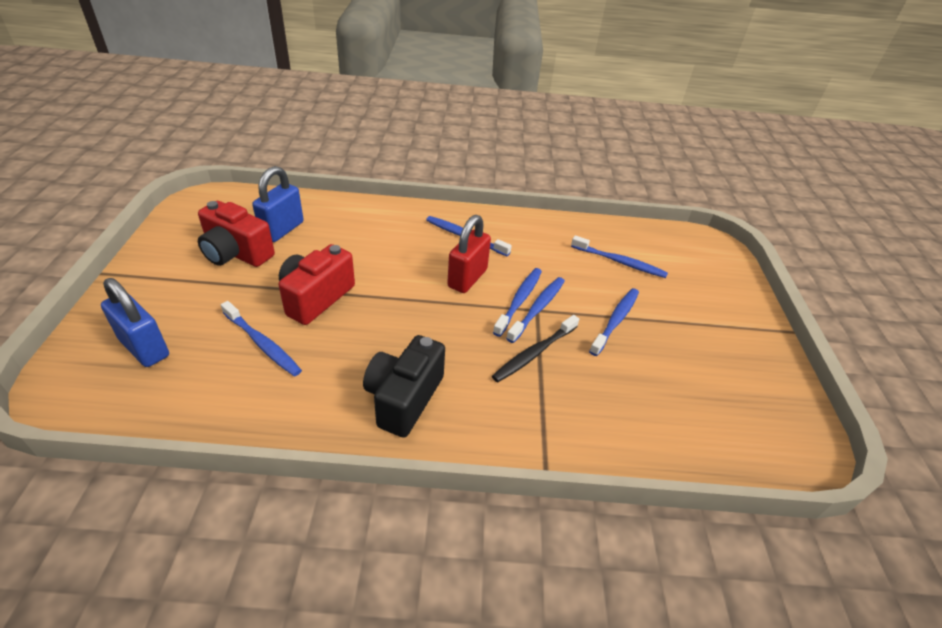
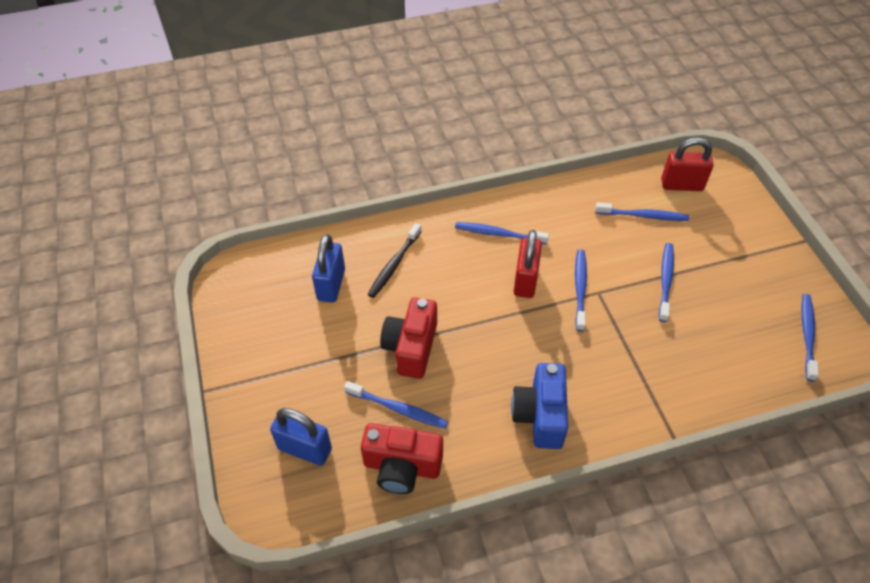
camera: 15 degrees left, 10 degrees up
red camera [198,201,275,267] -> red camera moved to [361,423,443,494]
black camera [363,335,445,438] -> blue camera [511,363,568,449]
black toothbrush [492,315,579,382] -> black toothbrush moved to [367,223,421,298]
blue toothbrush [506,277,565,343] -> blue toothbrush moved to [802,294,819,381]
none -> red padlock [661,138,714,191]

